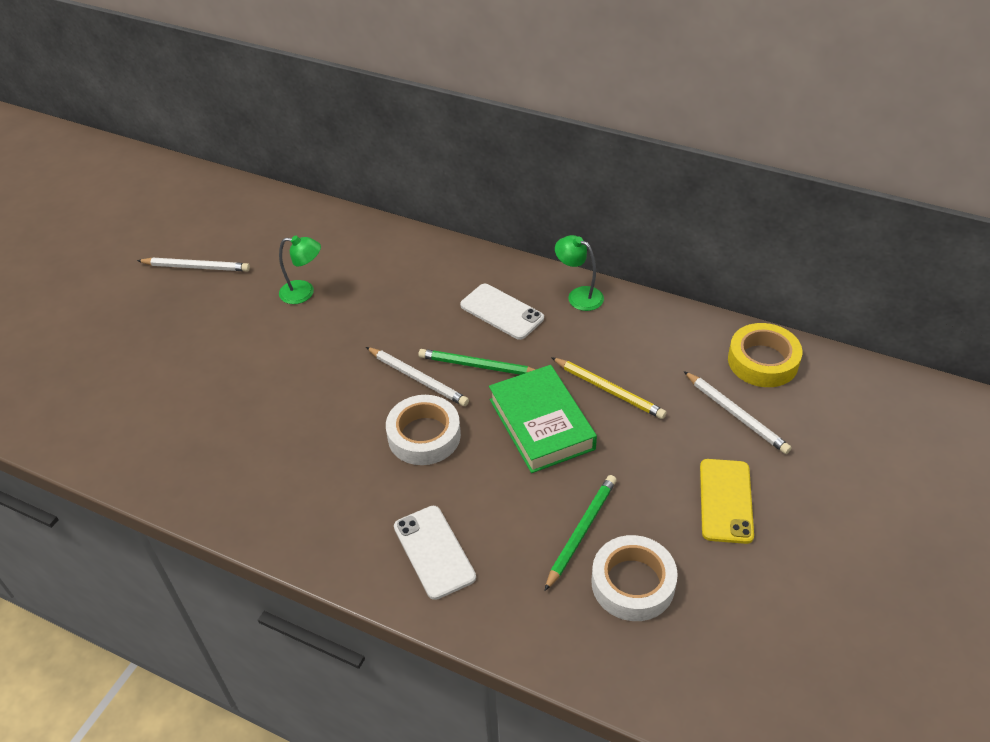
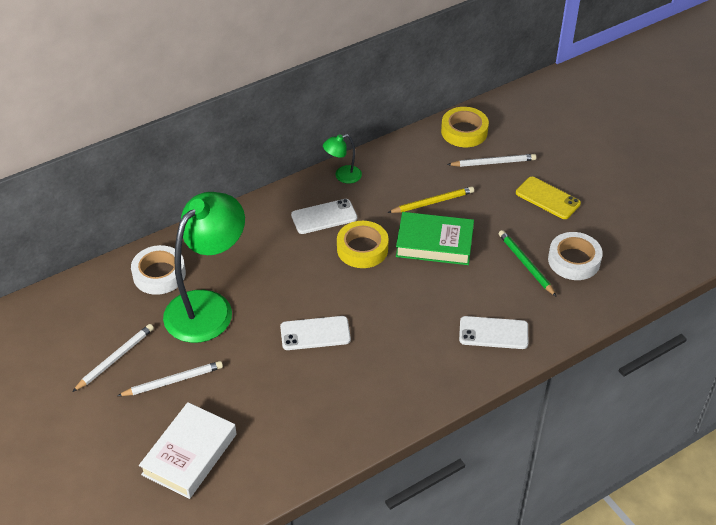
camera: 60 degrees left, 0 degrees up
green lamp [279,236,321,304] -> green lamp [163,192,245,343], size x2.31
white pencil [366,347,469,406] -> white pencil moved to [117,361,223,396]
white tape [386,395,461,465] -> white tape moved to [131,245,186,295]
green pencil [418,349,536,375] -> yellow tape [337,221,389,268]
none -> white book [139,402,236,499]
none -> white phone [280,316,351,350]

